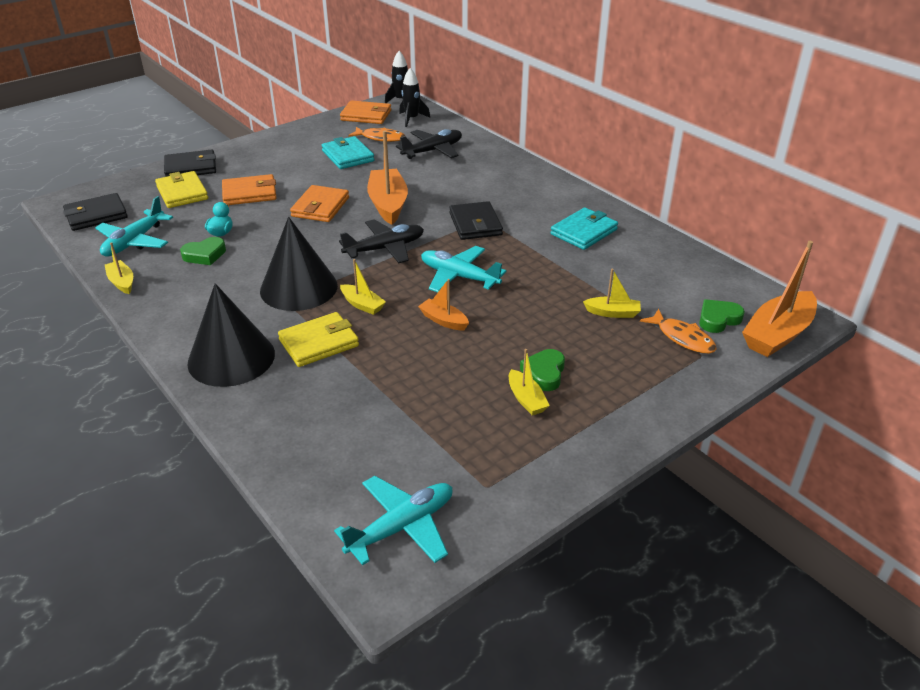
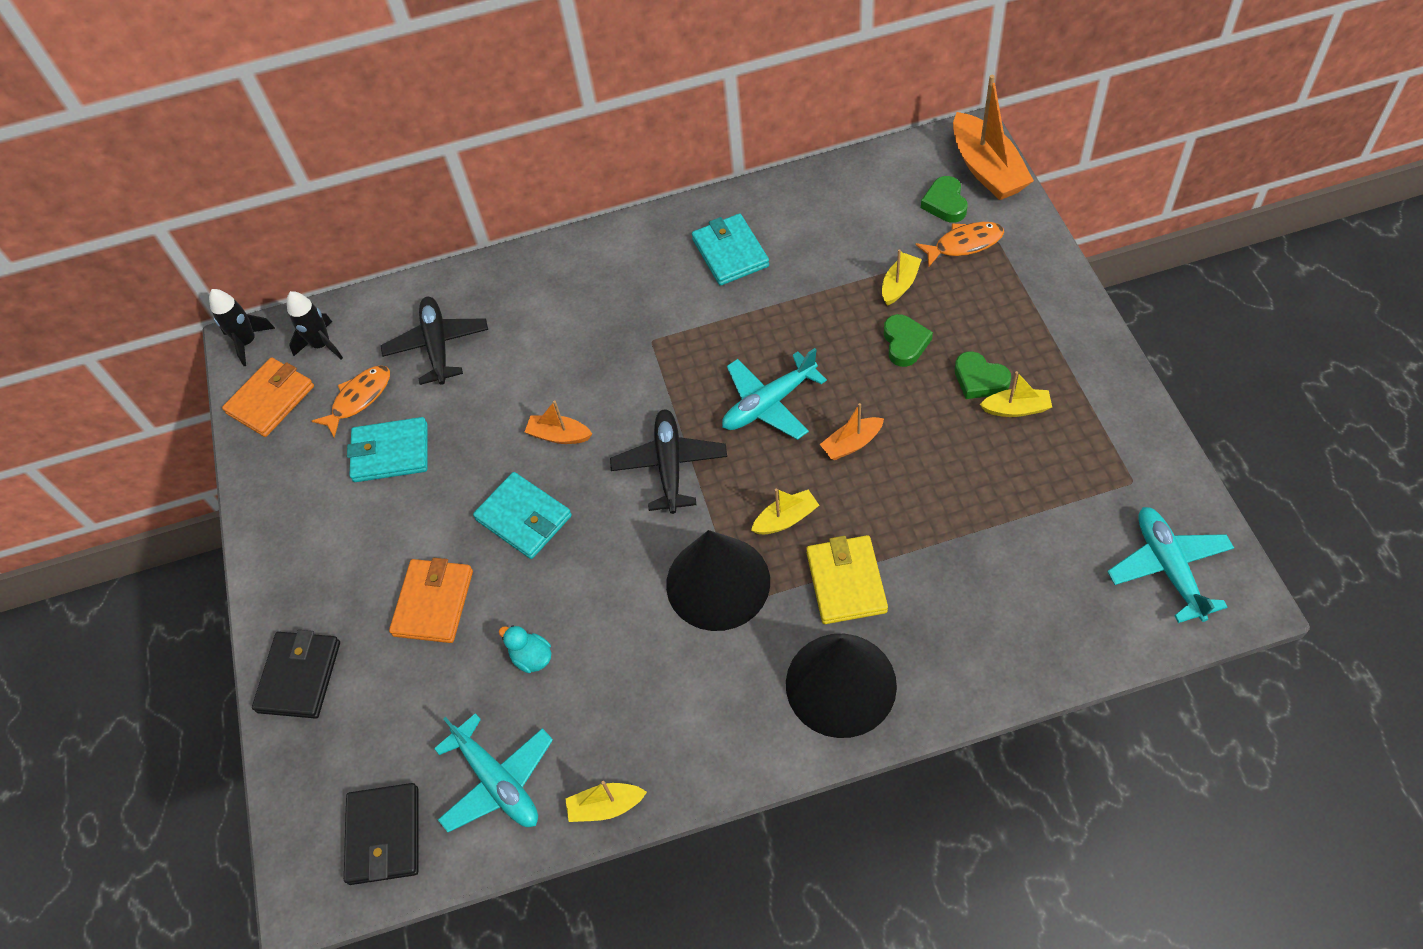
camera: 60 degrees left, 20 degrees up
yellow wallet [155,171,208,208] -> none
green heart [180,237,226,265] -> green heart moved to [884,314,933,367]
orange wallet [290,185,349,222] -> turquoise wallet [473,472,572,559]
orange boat [367,130,408,225] -> orange boat [525,401,592,444], size x0.52
black wallet [449,201,503,240] -> none

